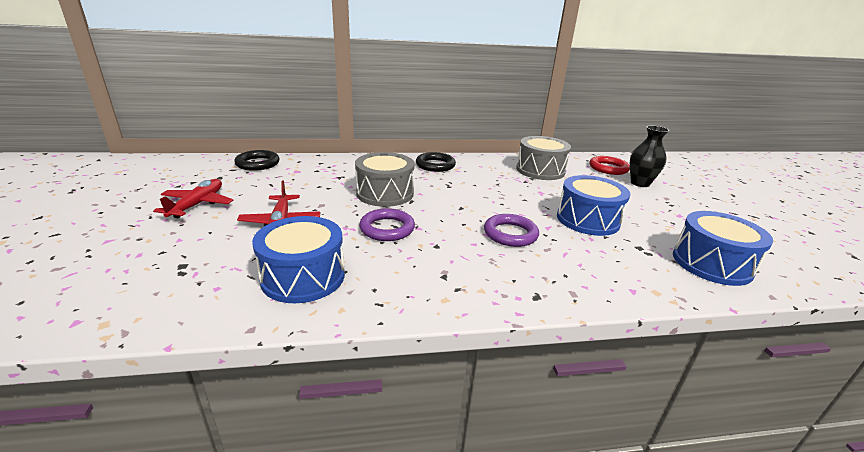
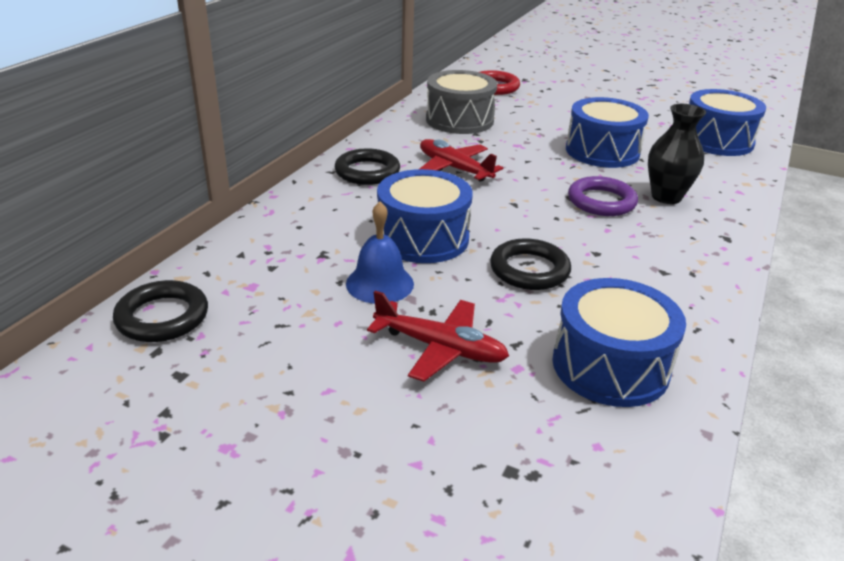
camera: 55 degrees left, 5 degrees up
red plane [153,179,233,218] -> red plane moved to [420,139,503,182]
grey drum [355,152,415,207] -> blue drum [377,169,473,263]
purple ring [359,208,415,241] -> black ring [490,238,571,290]
black vase [630,126,670,187] -> black vase moved to [648,104,706,204]
none -> blue bell [346,202,414,304]

